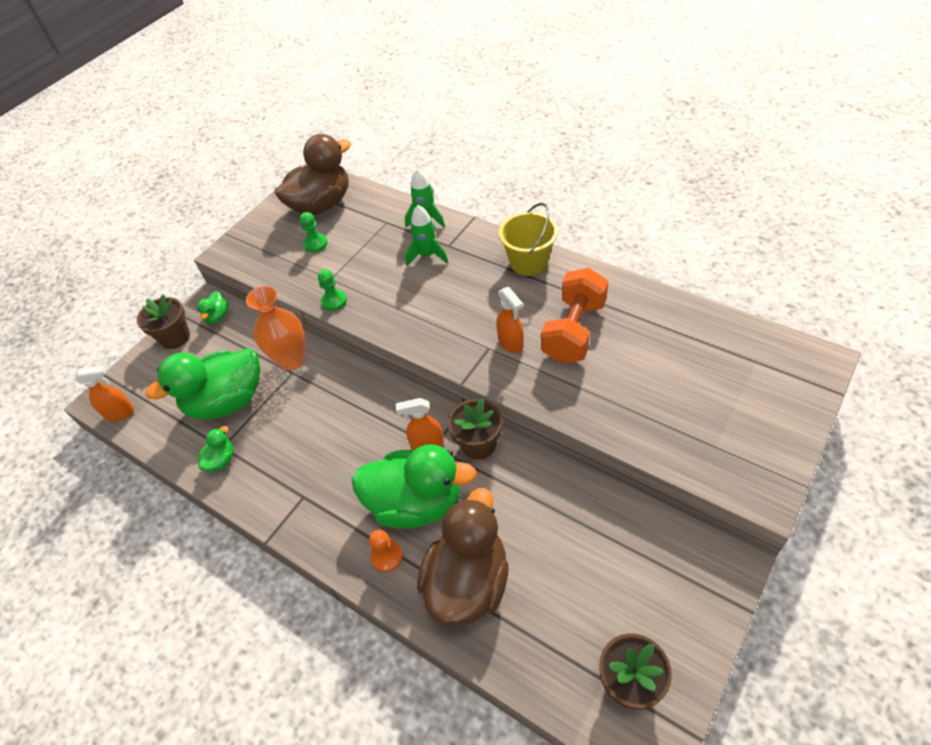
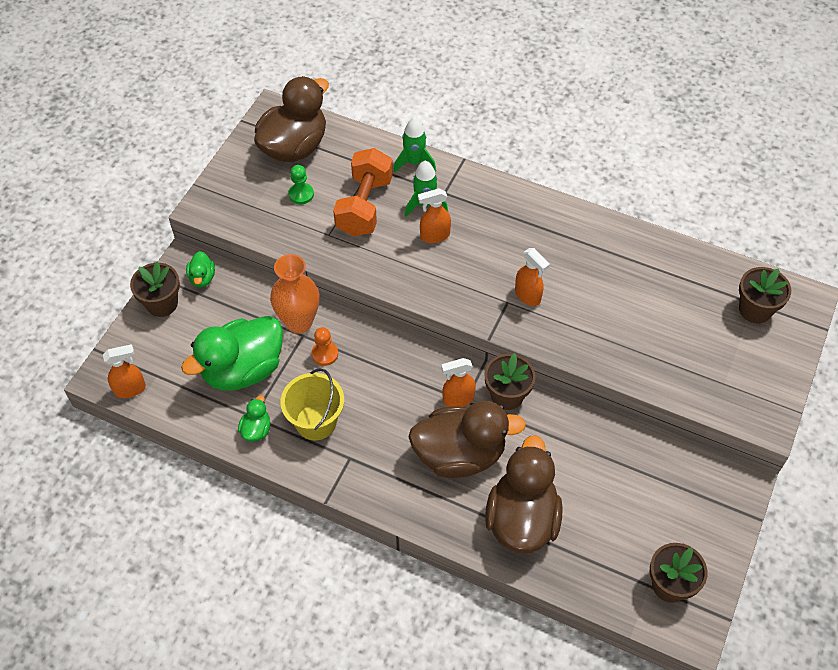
camera: 15 degrees left, 5 degrees up
green pawn [318,269,347,311] -> none
green duck [352,444,477,528] -> brown duck [409,401,526,478]
orange pawn [369,530,403,572] -> orange pawn moved to [312,327,338,366]
yellow bucket [499,203,558,276] -> yellow bucket moved to [280,368,344,440]
orange dumbbell [541,268,608,363] -> orange dumbbell moved to [333,148,393,236]
none -> orange spray bottle [418,188,451,243]
none -> brown flower pot [739,267,791,323]

